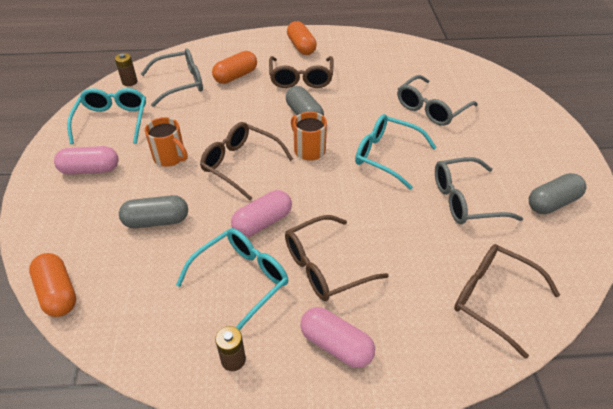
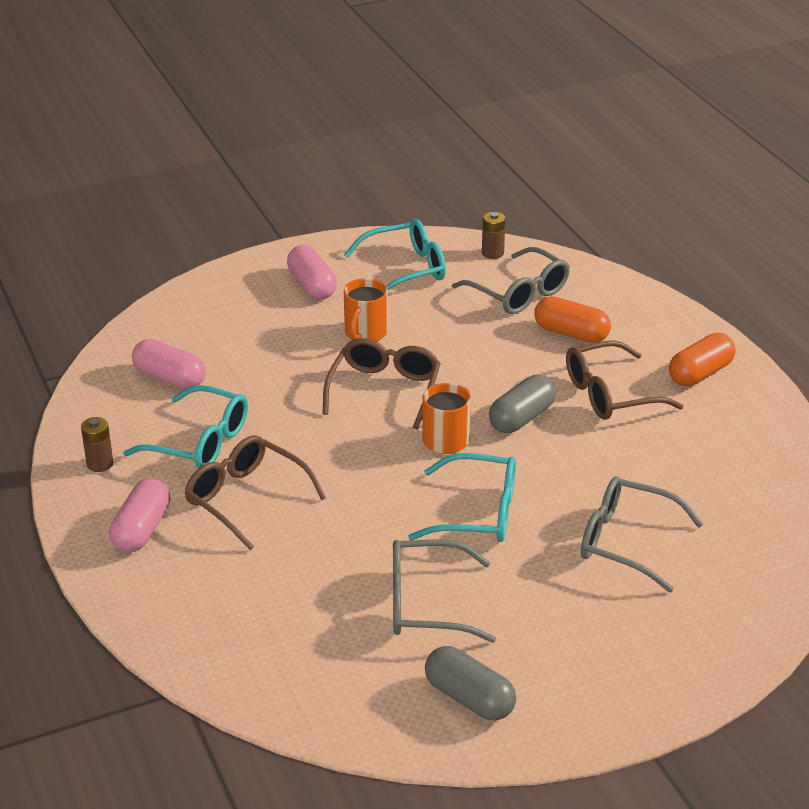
camera: 70 degrees right, 10 degrees down
orange capsule [29,253,76,317] -> none
grey capsule [119,195,188,228] -> none
pink capsule [231,190,292,237] -> pink capsule moved to [132,339,205,389]
turquoise glasses [355,114,437,190] -> turquoise glasses turned 90 degrees clockwise [408,453,516,542]
grey glasses [435,157,523,225] -> grey glasses turned 60 degrees counterclockwise [393,539,496,643]
brown glasses [454,244,560,359] -> none

